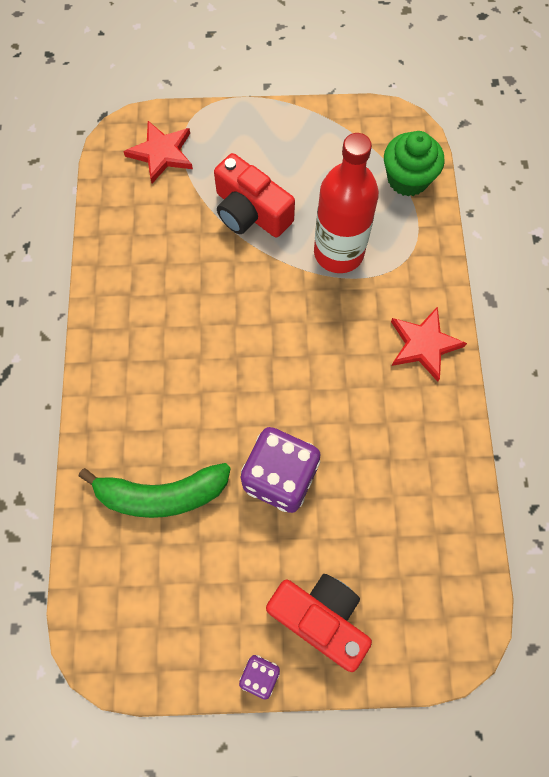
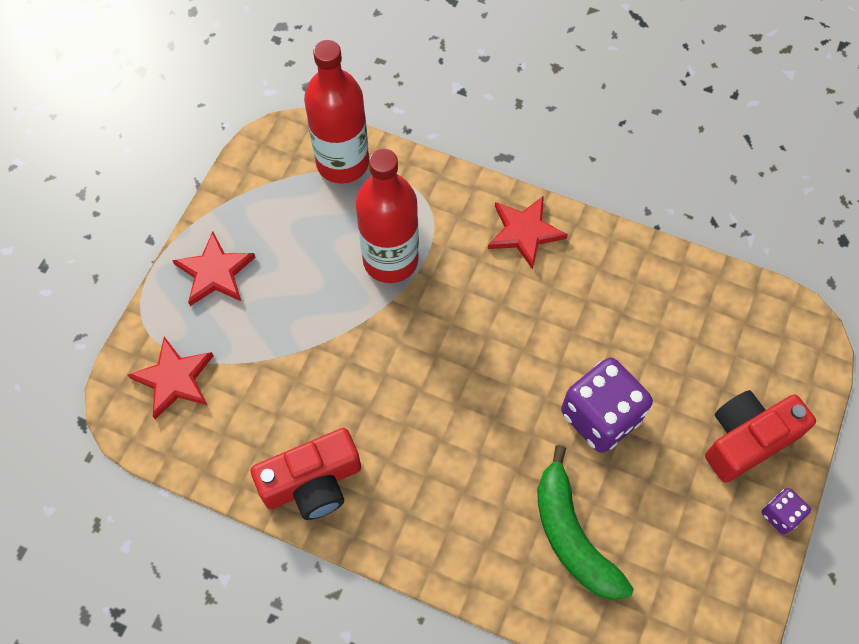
camera: 65 degrees left, 5 degrees down
green banana [79,463,231,518] -> green banana turned 135 degrees clockwise [537,445,634,600]
red camera [214,153,295,238] -> red camera moved to [251,428,361,520]
green cupcake [384,131,445,196] -> red bottle [304,40,369,184]
none -> red star [172,231,256,306]

